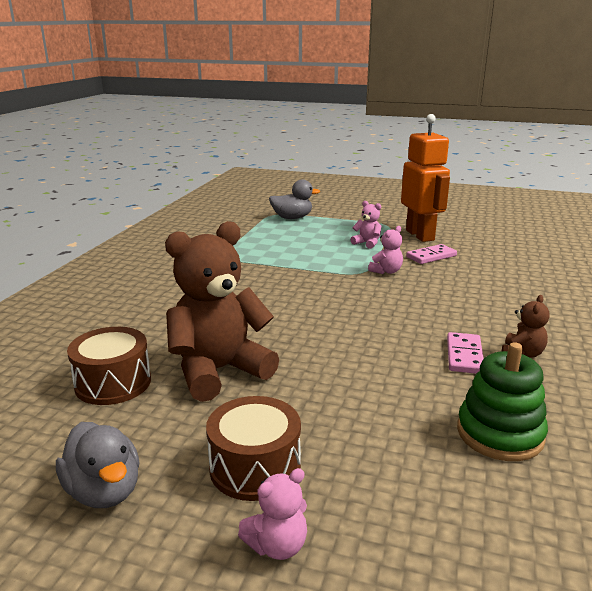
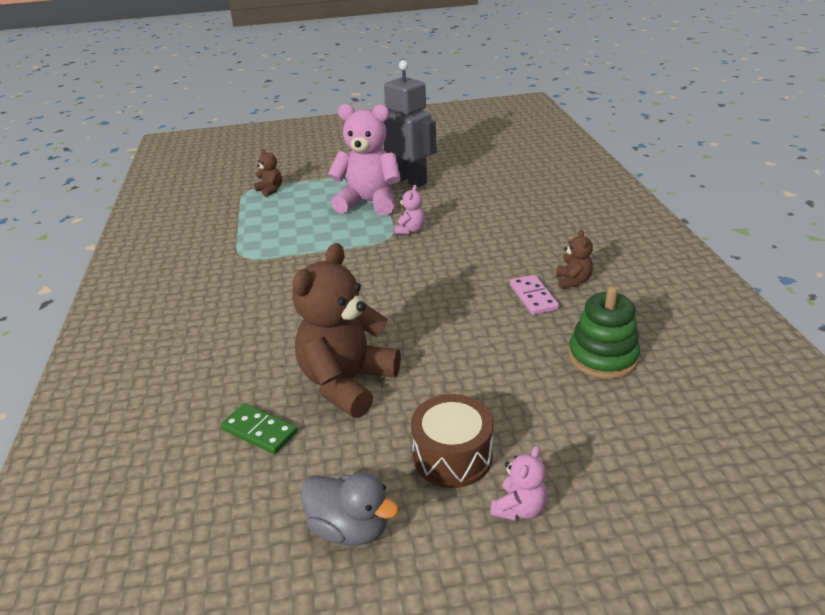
camera: 25 degrees left, 10 degrees up
brown drum [67,327,151,405] -> green domino [221,403,298,455]
grey duck [269,179,320,219] -> brown teddy bear [254,149,282,197]
pink teddy bear [350,201,381,249] -> pink teddy bear [328,104,401,216], size x2.26
orange robot [401,114,450,242] -> grey robot [384,60,437,188]
pink domino [406,244,457,264] -> none

